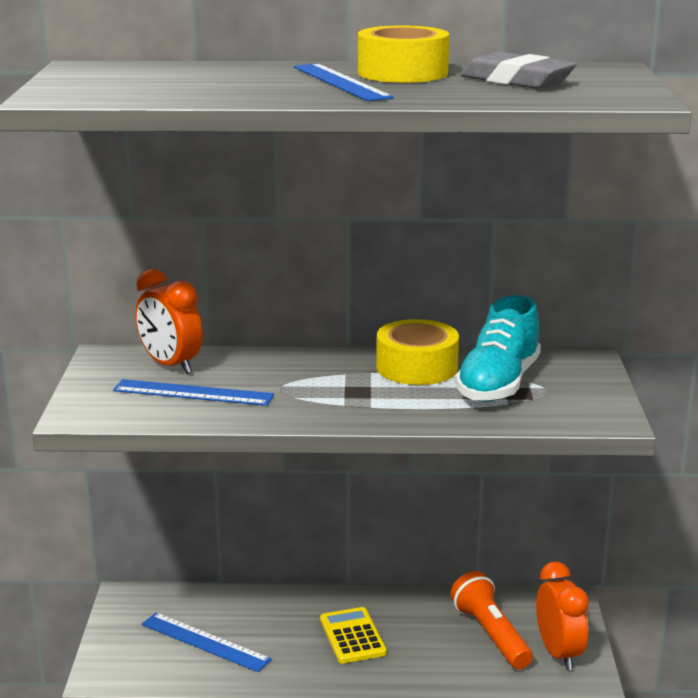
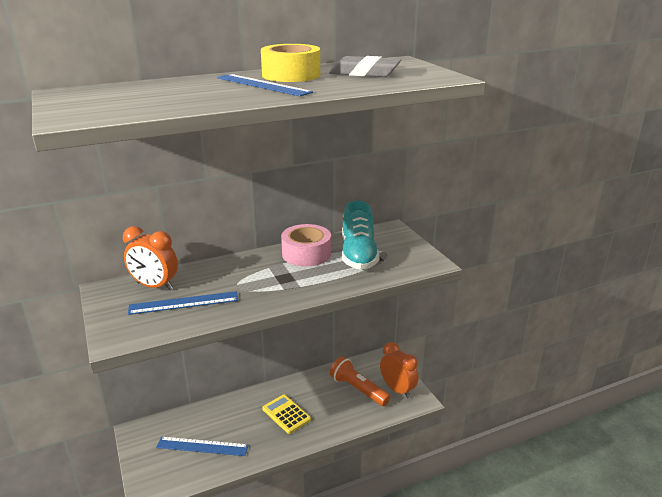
camera: 25 degrees left, 5 degrees up
yellow tape [376,319,459,385] -> pink tape [281,224,331,267]

